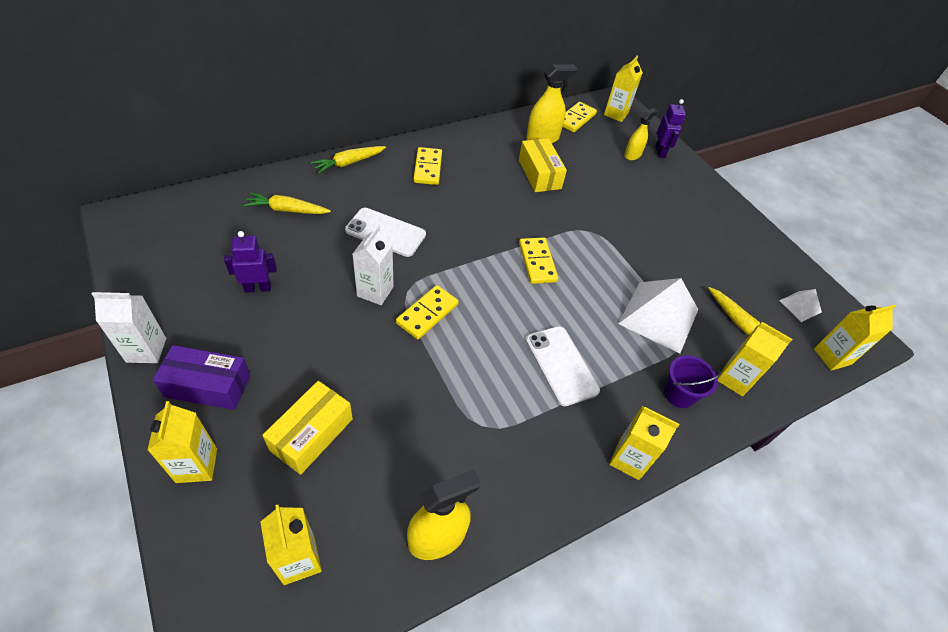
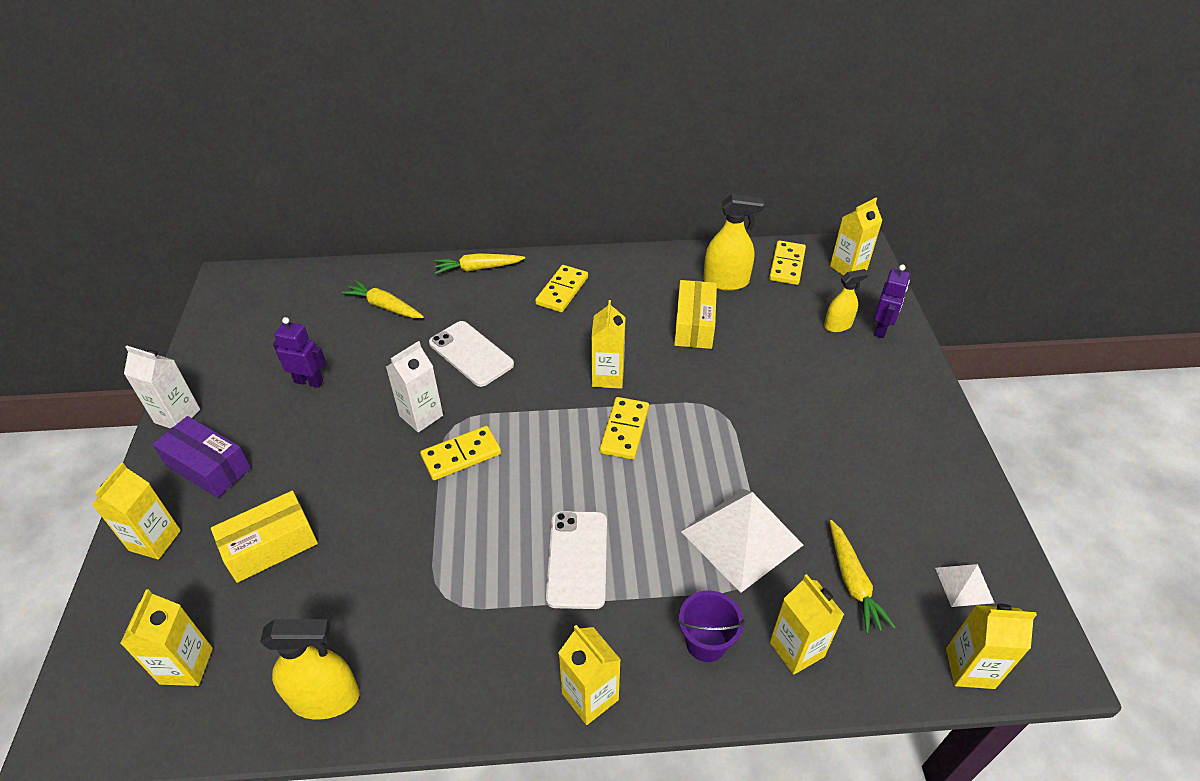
camera: 30 degrees right, 5 degrees down
yellow domino [563,102,597,132] -> yellow domino turned 45 degrees counterclockwise [769,240,806,285]
none -> yellow carton [591,300,626,389]

